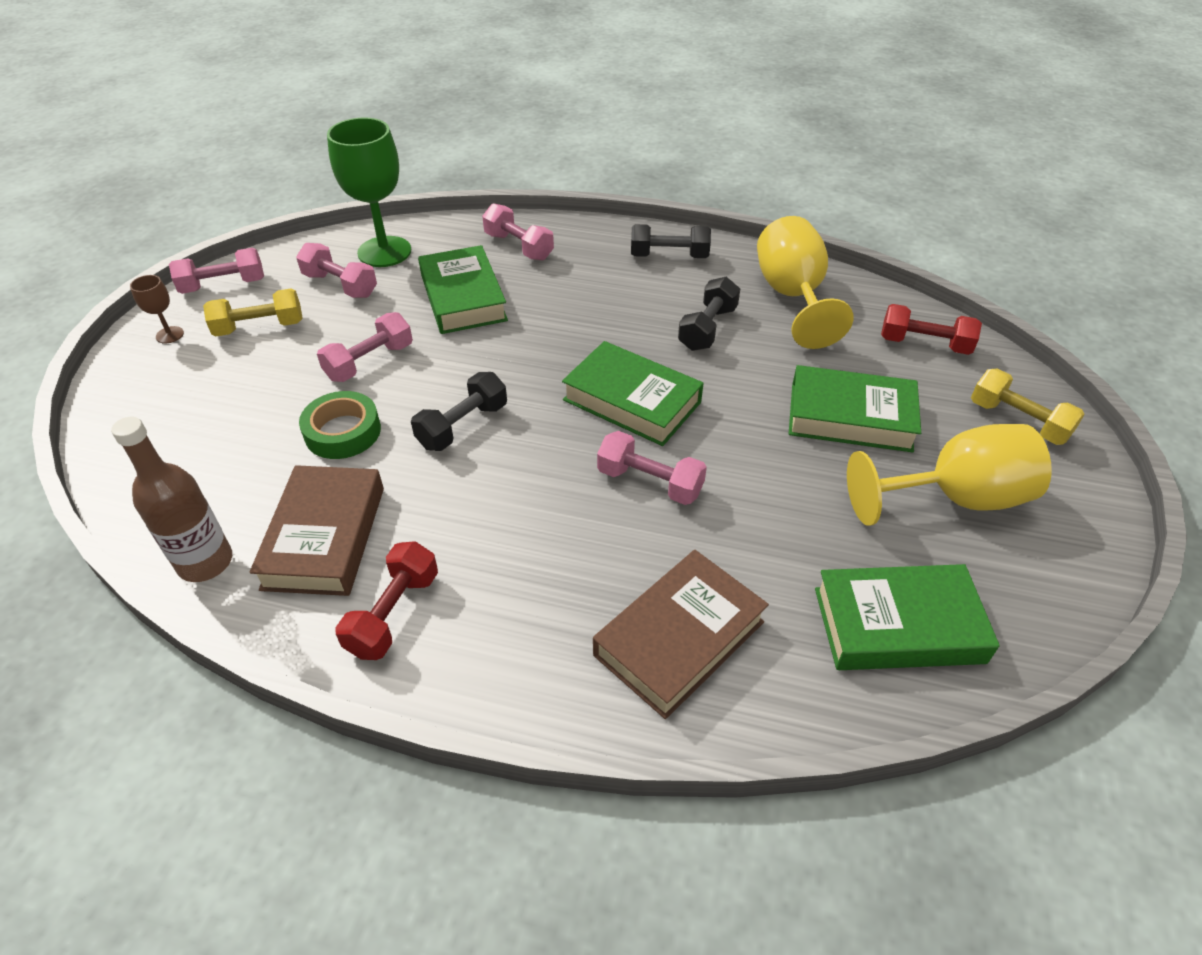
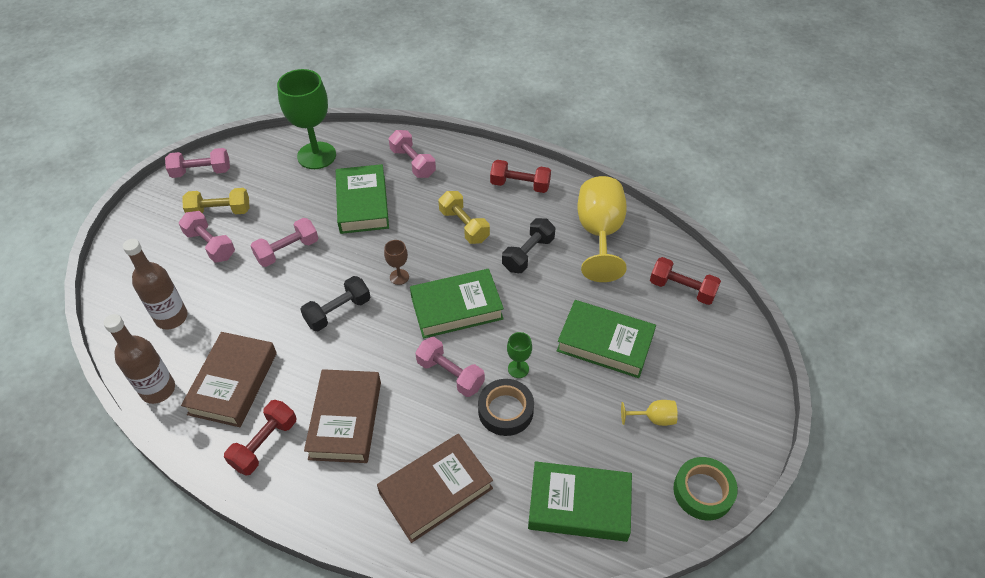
camera: 10 degrees right, 5 degrees up
brown goblet [130,275,184,343] -> brown goblet moved to [384,240,409,285]
pink dumbbell [296,243,377,298] -> pink dumbbell moved to [179,211,235,263]
green tape [299,391,381,459] -> green tape moved to [673,457,738,520]
green book [562,341,704,446] -> green book turned 60 degrees counterclockwise [410,269,504,338]
black dumbbell [631,224,711,258] -> red dumbbell [490,160,551,193]
yellow goblet [847,424,1052,526] -> yellow goblet [621,400,678,426], size x0.45
yellow dumbbell [971,368,1085,445] -> yellow dumbbell moved to [438,191,490,244]
none -> brown bottle [123,239,188,330]
none -> brown book [304,369,381,463]
none -> black tape [478,379,534,436]
none -> green goblet [507,332,532,378]

